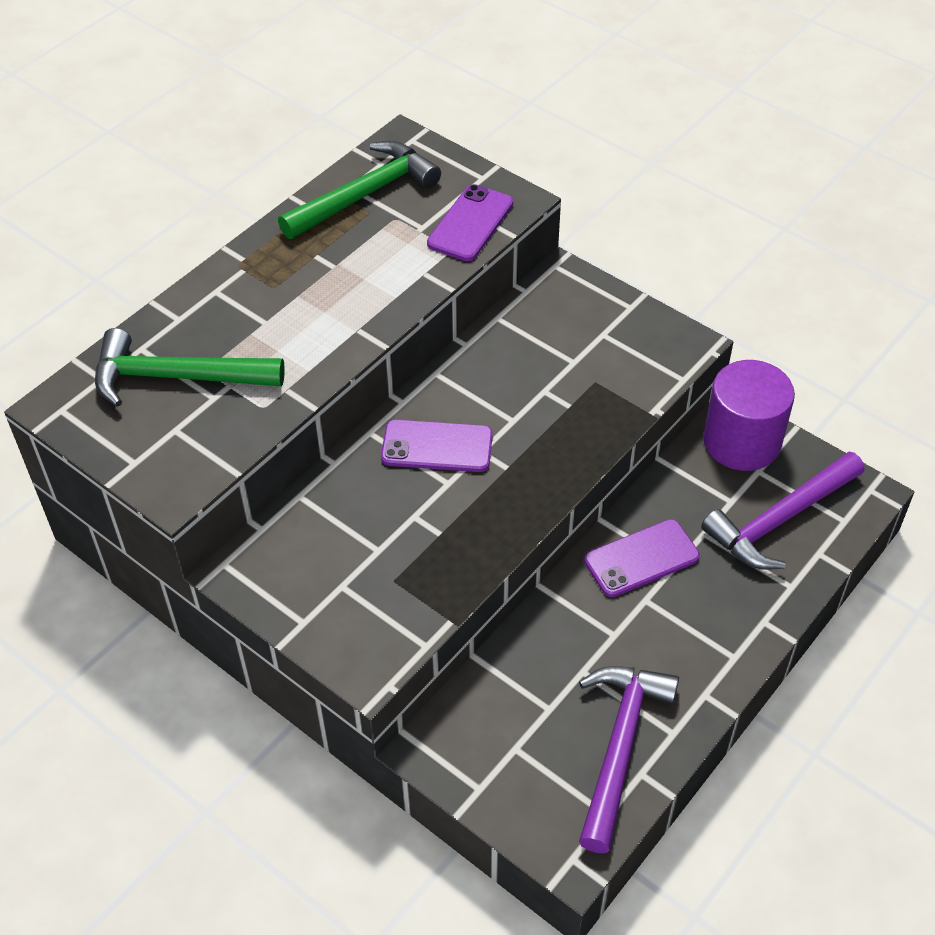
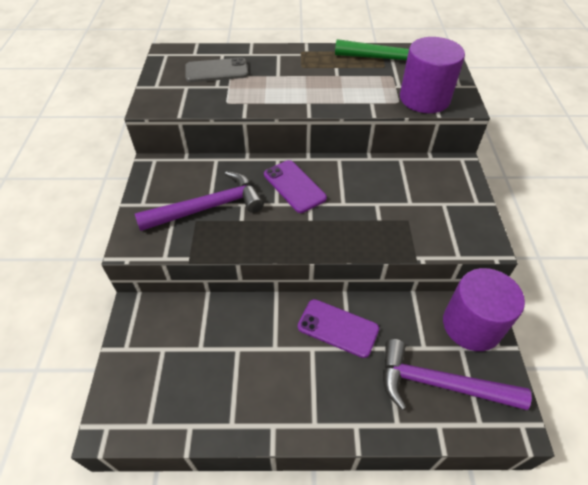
camera: 50 degrees right, 0 degrees up
green hammer [95,328,285,407] -> grey phone [185,57,248,82]
purple phone [427,184,513,261] -> purple cylinder [400,37,465,113]
purple hammer [579,666,679,853] -> purple hammer moved to [135,171,264,231]

